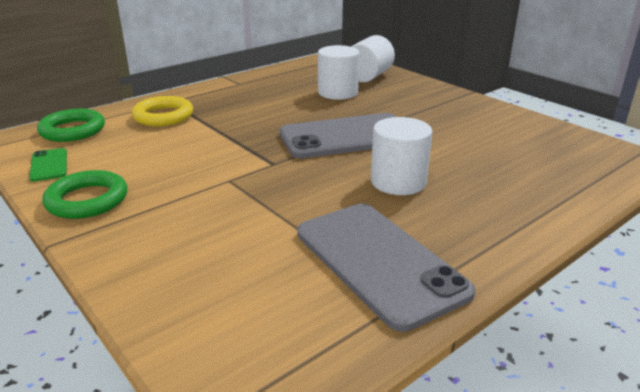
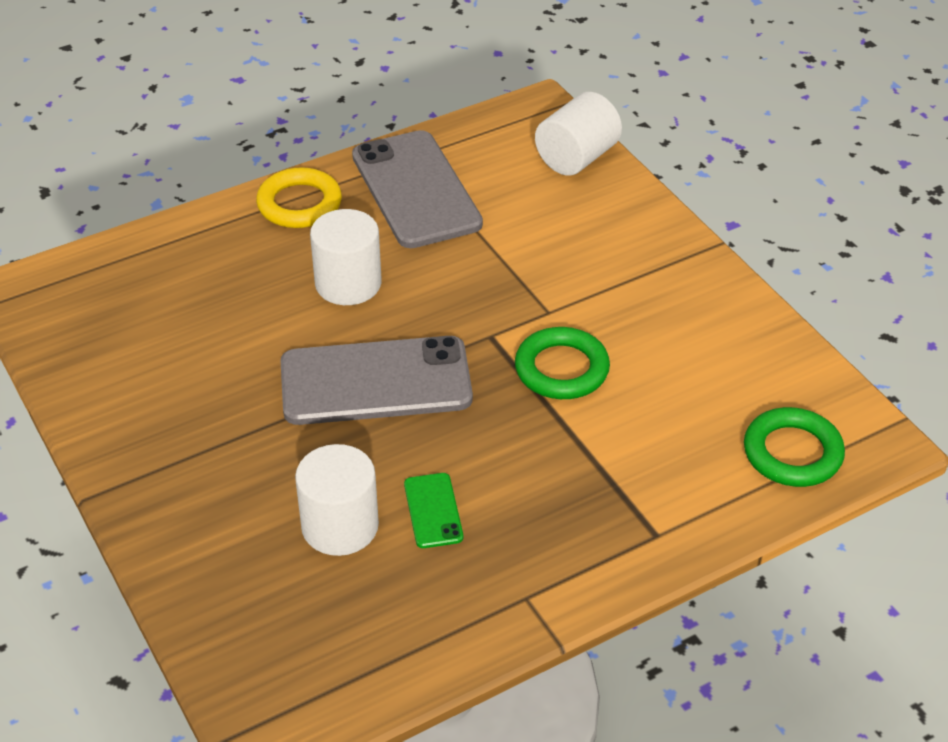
camera: 170 degrees left, 15 degrees up
green phone [29,148,67,182] -> green phone moved to [404,473,463,548]
green ring [43,170,128,219] -> green ring moved to [515,327,610,399]
yellow ring [132,96,193,126] -> yellow ring moved to [256,167,342,228]
white cylinder [351,35,395,82] -> white cylinder moved to [535,92,622,176]

